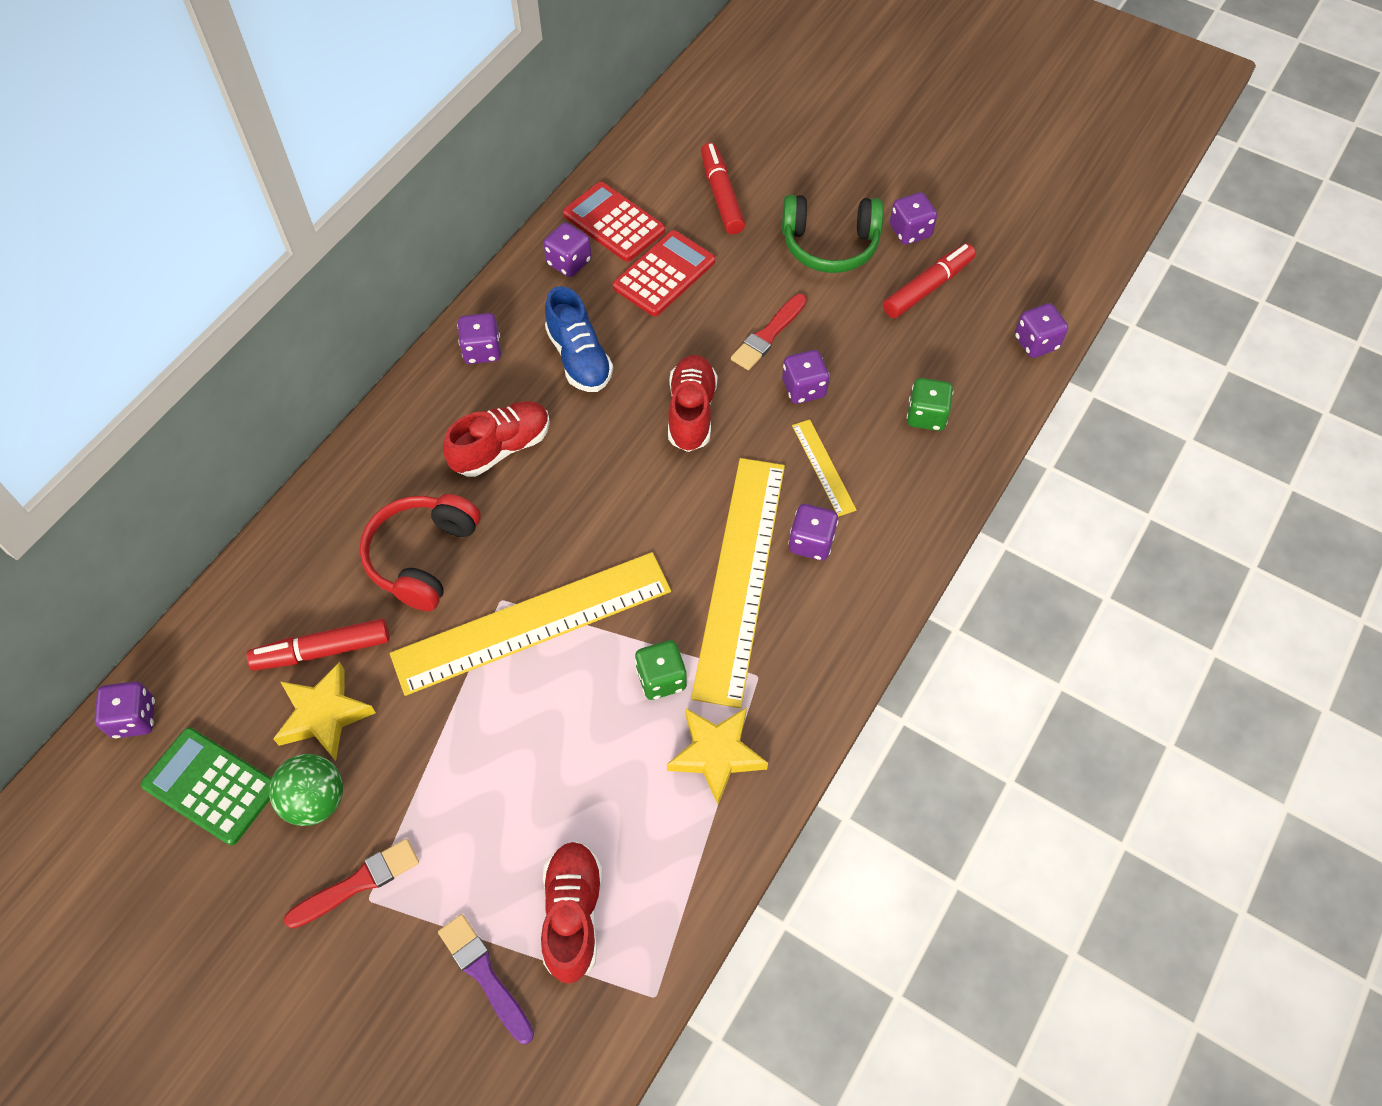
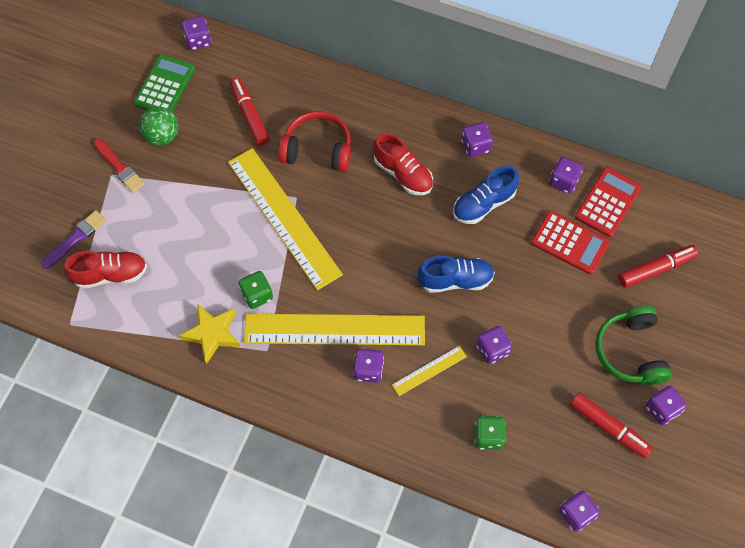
camera: 80 degrees right, 5 degrees up
yellow star [273,662,376,761] -> none
red shoe [668,355,718,452] -> blue shoe [417,256,495,293]
red brush [731,294,807,370] -> none

